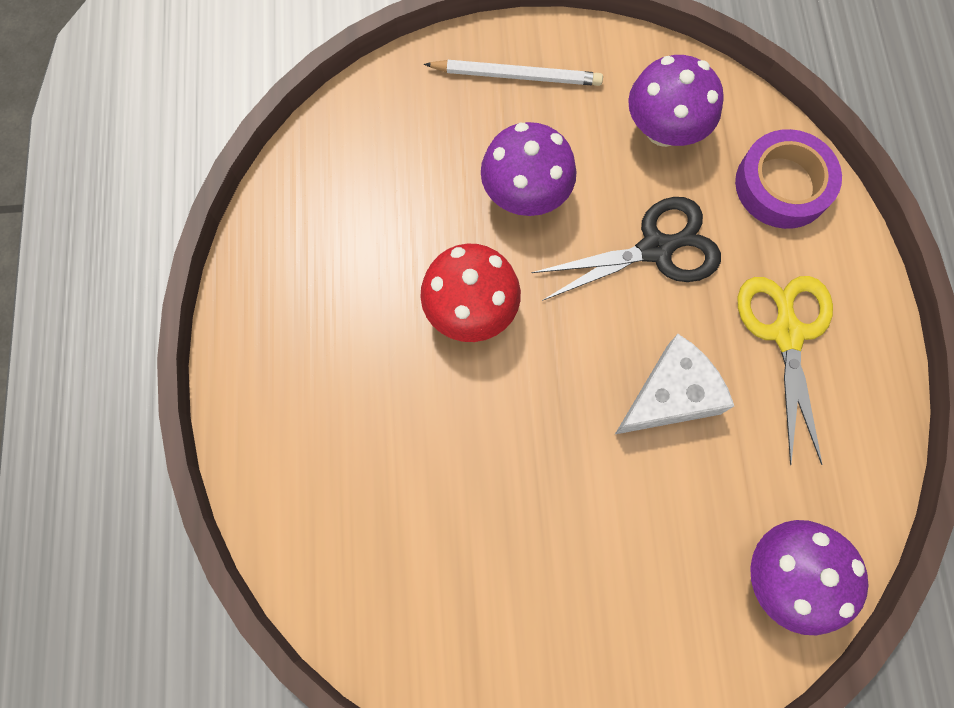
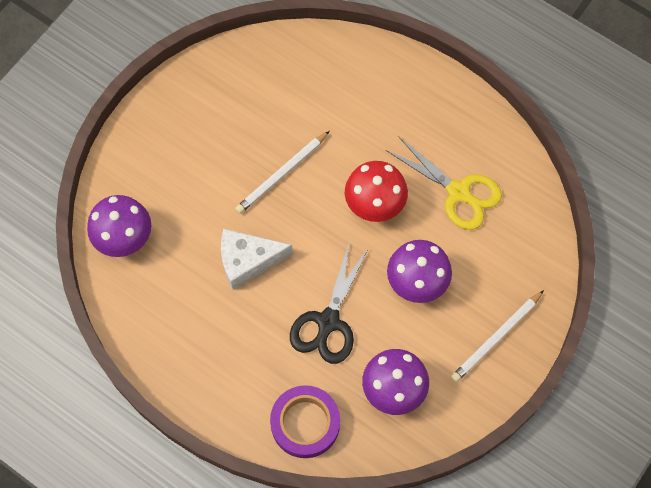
camera: 130 degrees right, 5 degrees down
white cheese [615,334,734,434] -> white cheese turned 75 degrees clockwise [221,229,293,290]
yellow scissors [738,276,833,465] -> yellow scissors moved to [386,136,502,230]
none -> white pencil [235,131,329,214]

